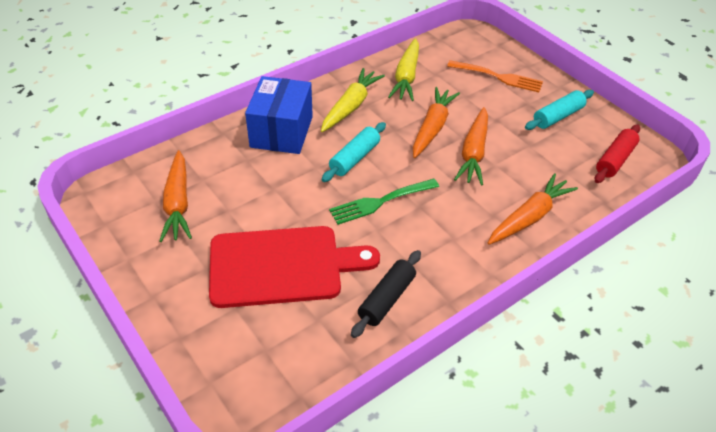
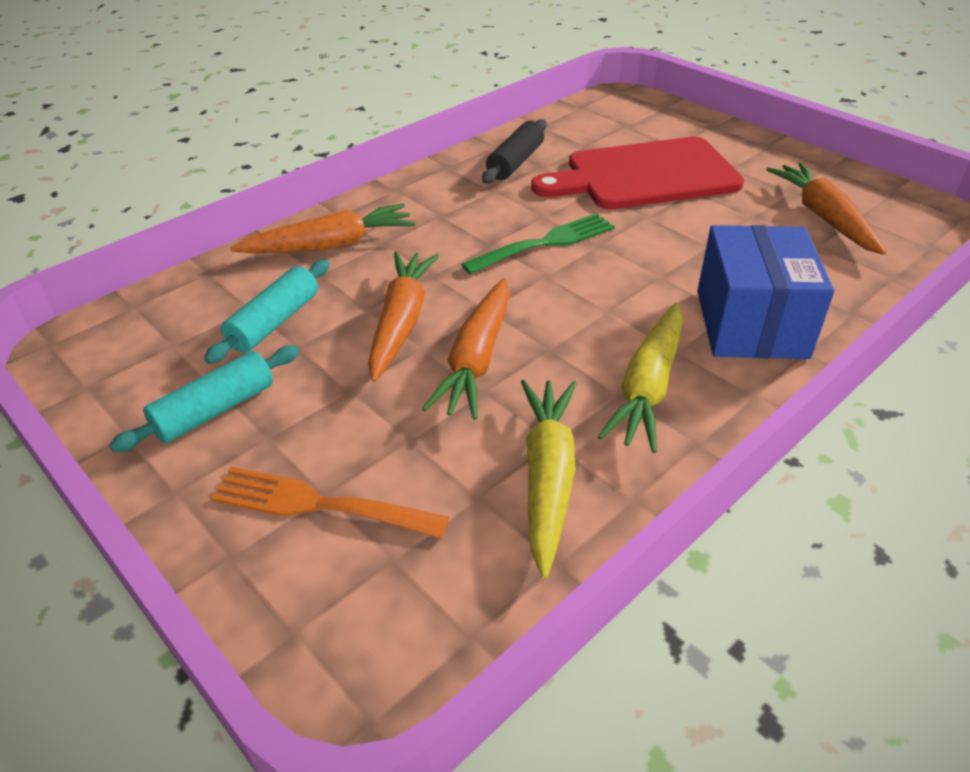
camera: 175 degrees right, 5 degrees down
turquoise rolling pin [322,122,386,182] -> turquoise rolling pin moved to [204,260,329,364]
orange carrot [488,173,578,245] -> orange carrot turned 150 degrees counterclockwise [230,203,416,253]
red rolling pin [595,124,640,183] -> none

